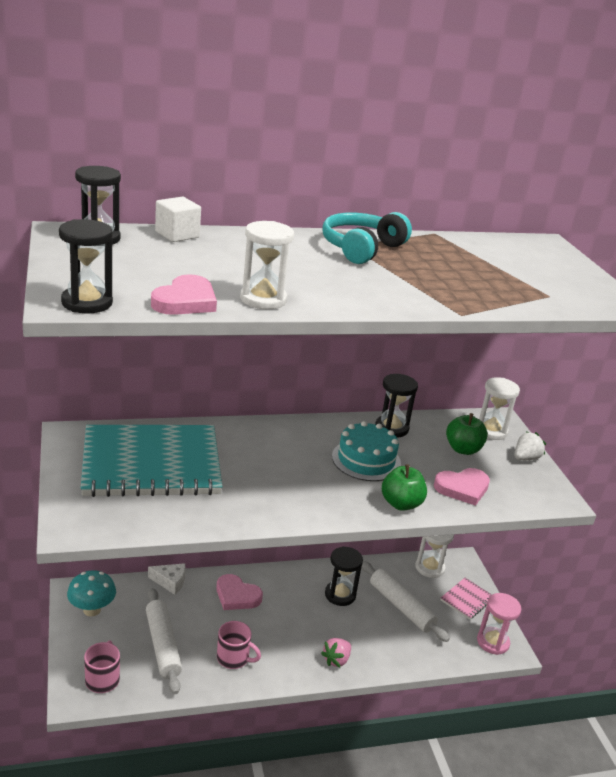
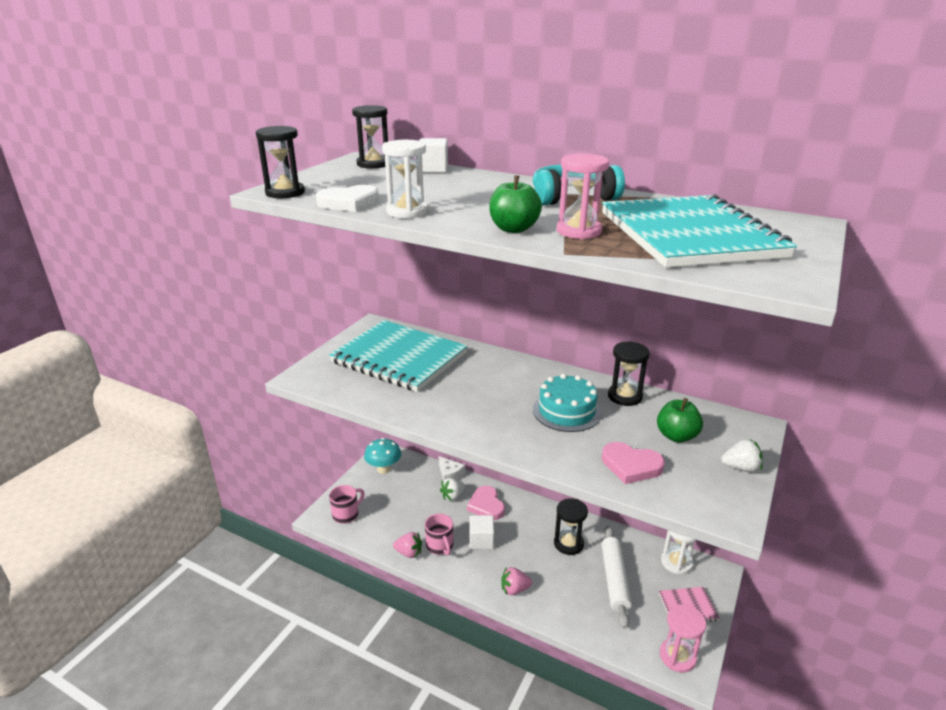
camera: 45 degrees right, 0 degrees up
white rolling pin [146,588,182,694] -> none
pink heart [151,274,217,315] -> white heart [316,185,379,212]
green apple [382,464,427,511] -> green apple moved to [489,175,542,233]
white hourglass [479,377,520,440] -> none
none -> pink strawberry [393,532,422,558]
none -> white strawberry [440,478,465,501]
none -> white cube [470,515,494,549]
none -> pink hourglass [557,154,609,239]
none -> turquoise notebook [602,194,797,267]

